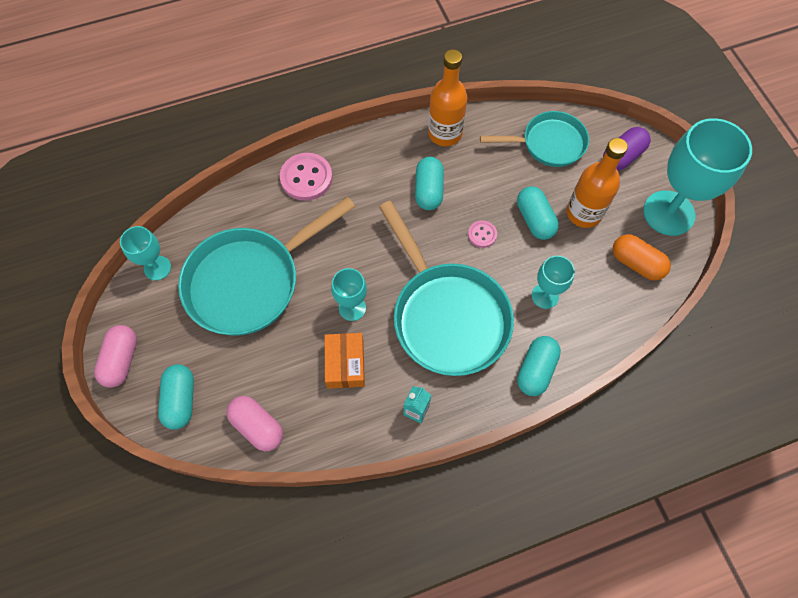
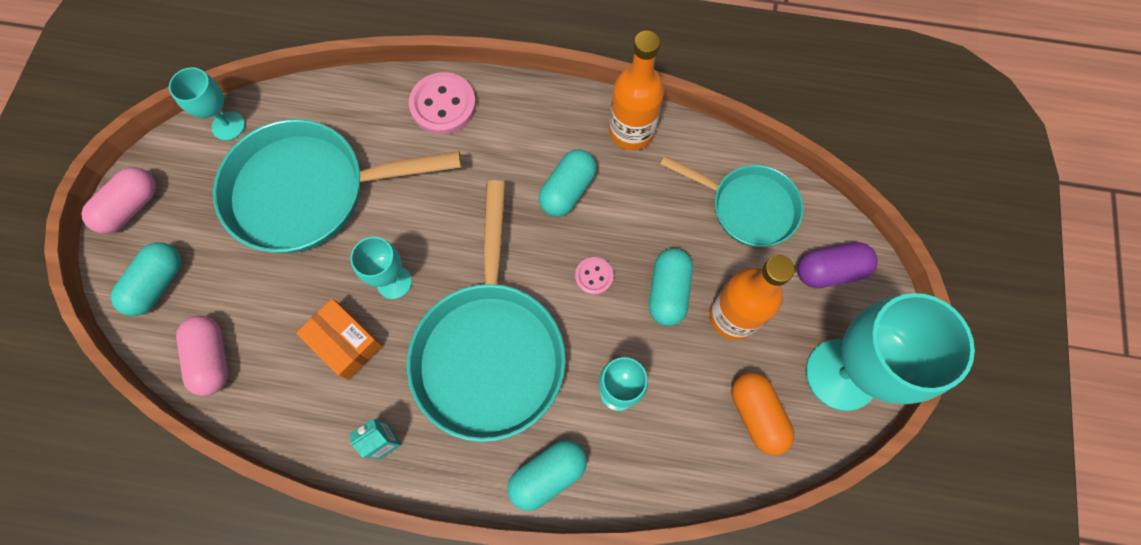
camera: 30 degrees right, 5 degrees up
orange box [324,333,365,389] -> orange box turned 75 degrees counterclockwise [296,299,383,380]

